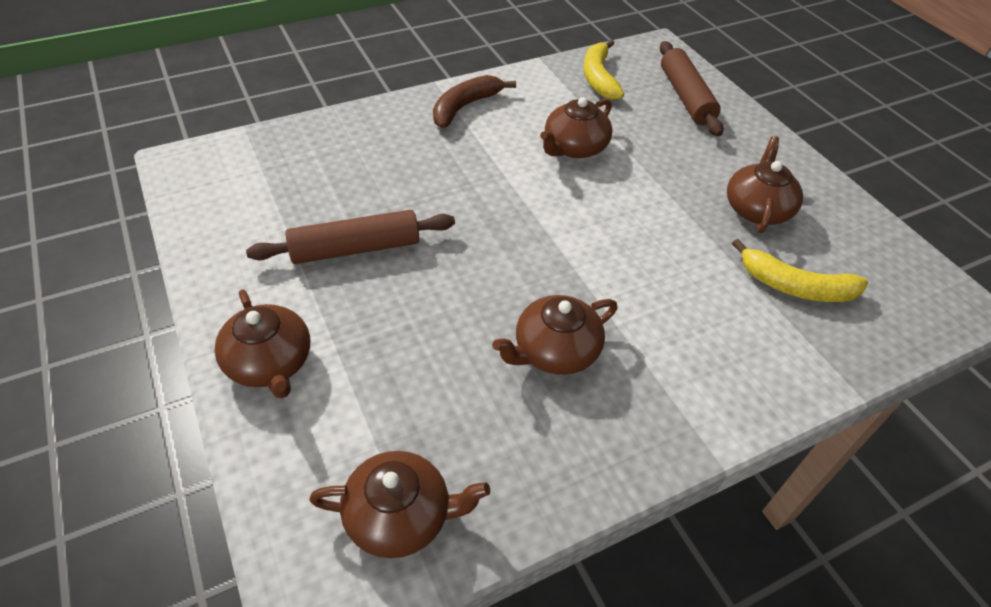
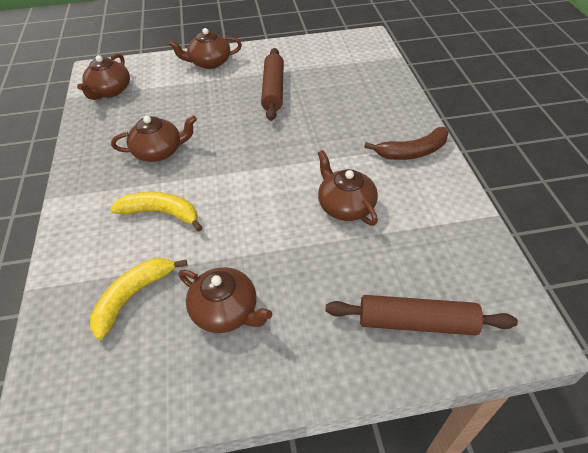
camera: 110 degrees right, 0 degrees up
brown banana [433,75,516,128] -> brown banana turned 105 degrees clockwise [364,127,449,160]
brown teapot [492,295,617,375] -> brown teapot turned 90 degrees clockwise [111,115,197,162]
yellow banana [583,40,624,100] -> yellow banana moved to [110,192,203,232]

